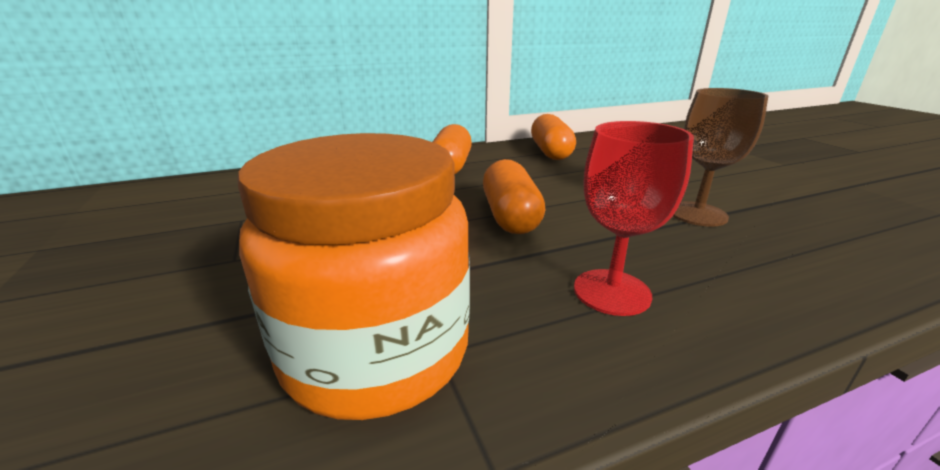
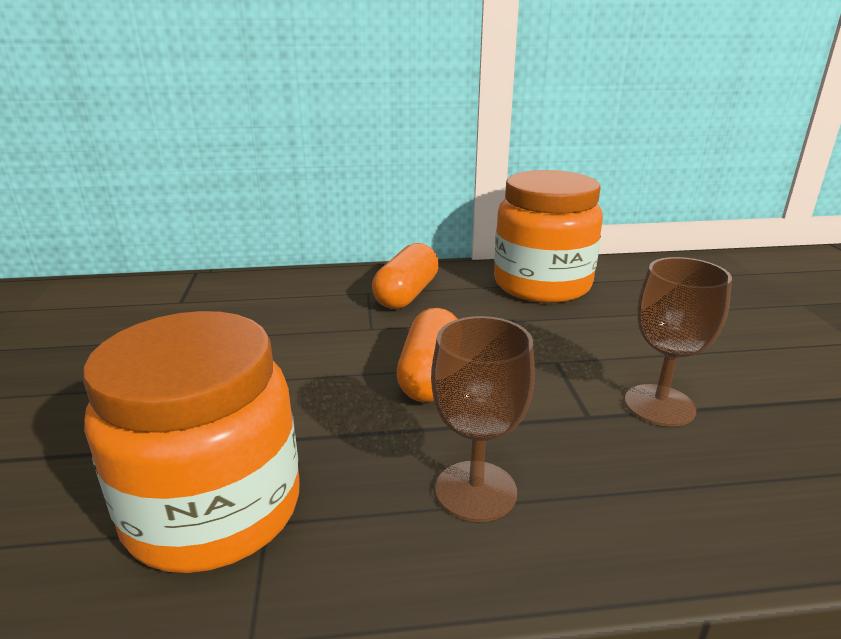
camera: 15 degrees right, 0 degrees up
orange capsule [531,114,576,160] -> orange jar [494,170,603,303]
red goblet [574,121,694,316] -> brown goblet [431,316,535,522]

